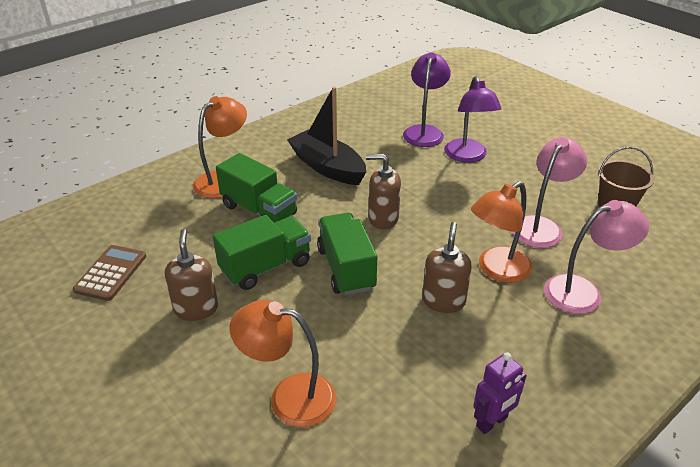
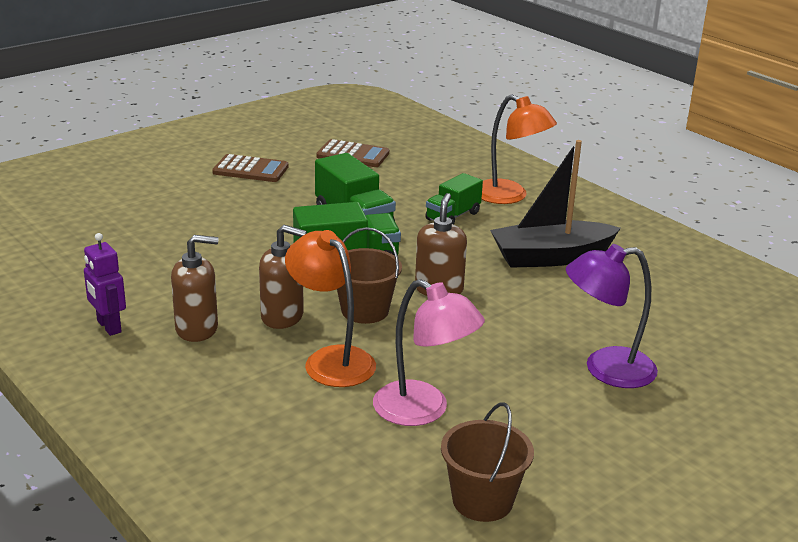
camera: 90 degrees right, 10 degrees down
brown soap dispenser [165,229,218,321] -> brown soap dispenser moved to [171,235,219,342]
green truck [216,153,297,223] -> green truck [425,173,483,224], size x0.66
orange lamp [229,300,336,427] -> none
black boat [287,87,366,185] -> black boat turned 150 degrees counterclockwise [490,140,621,268]
purple lamp [403,52,451,147] -> none
pink lamp [544,200,649,314] -> none
none -> brown calculator [212,154,289,182]
none -> brown bucket [337,227,402,324]

